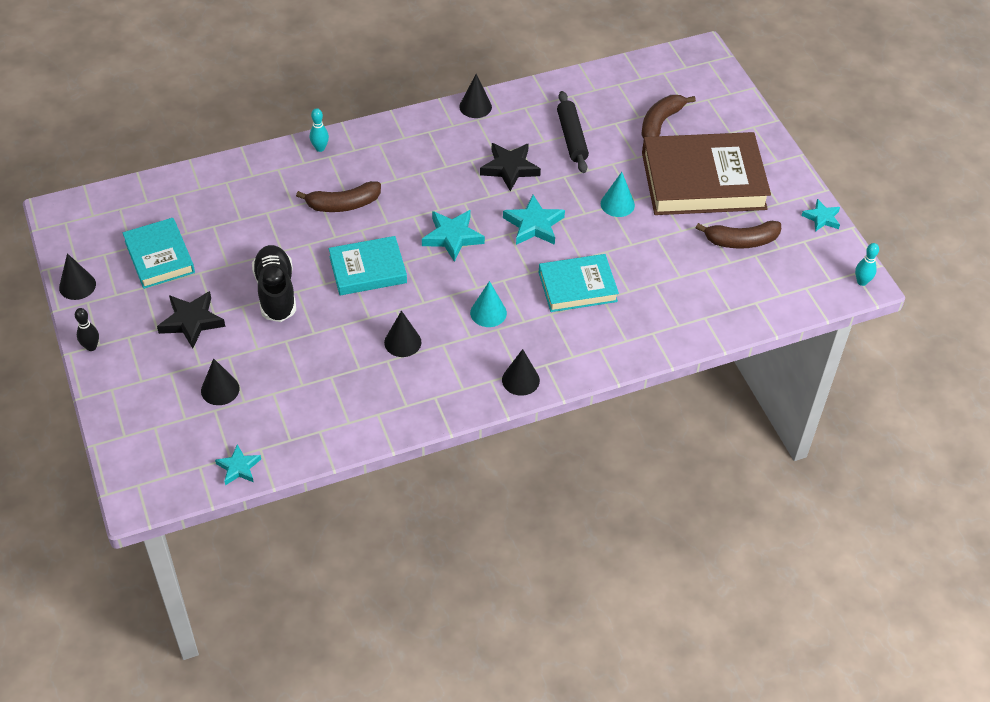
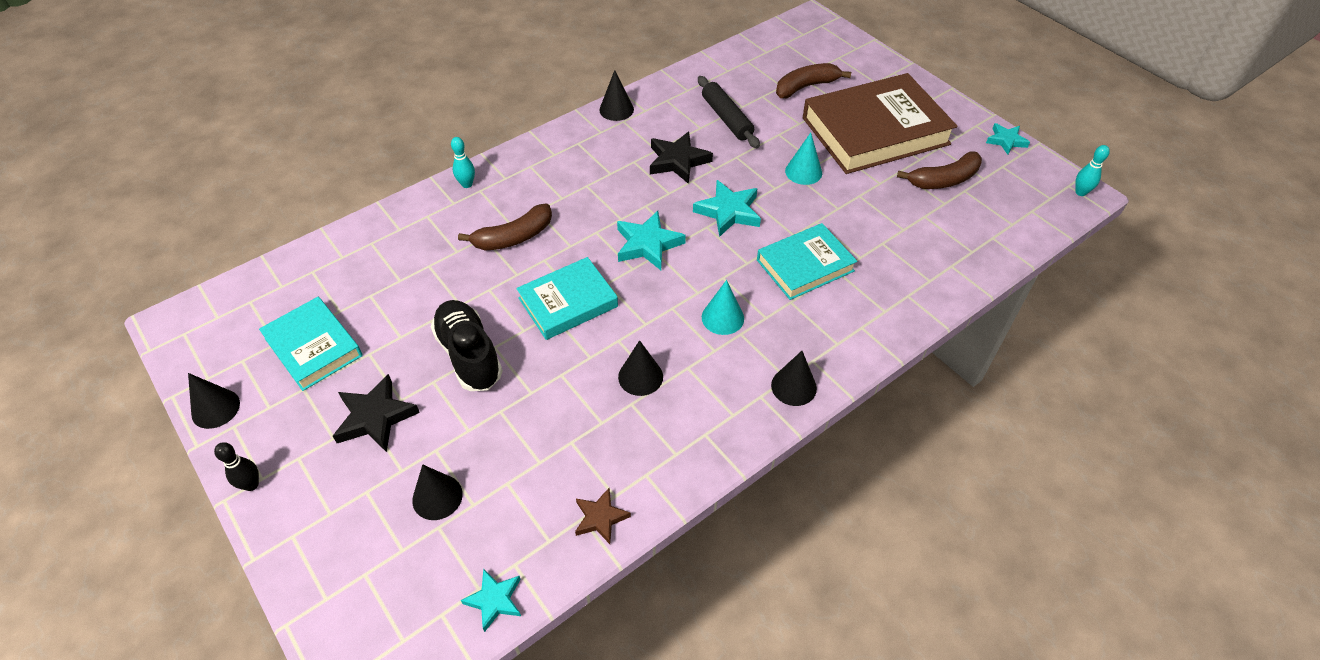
camera: 15 degrees left, 0 degrees up
brown banana [642,95,696,139] -> brown banana turned 45 degrees clockwise [776,63,851,98]
none -> brown star [575,488,631,544]

